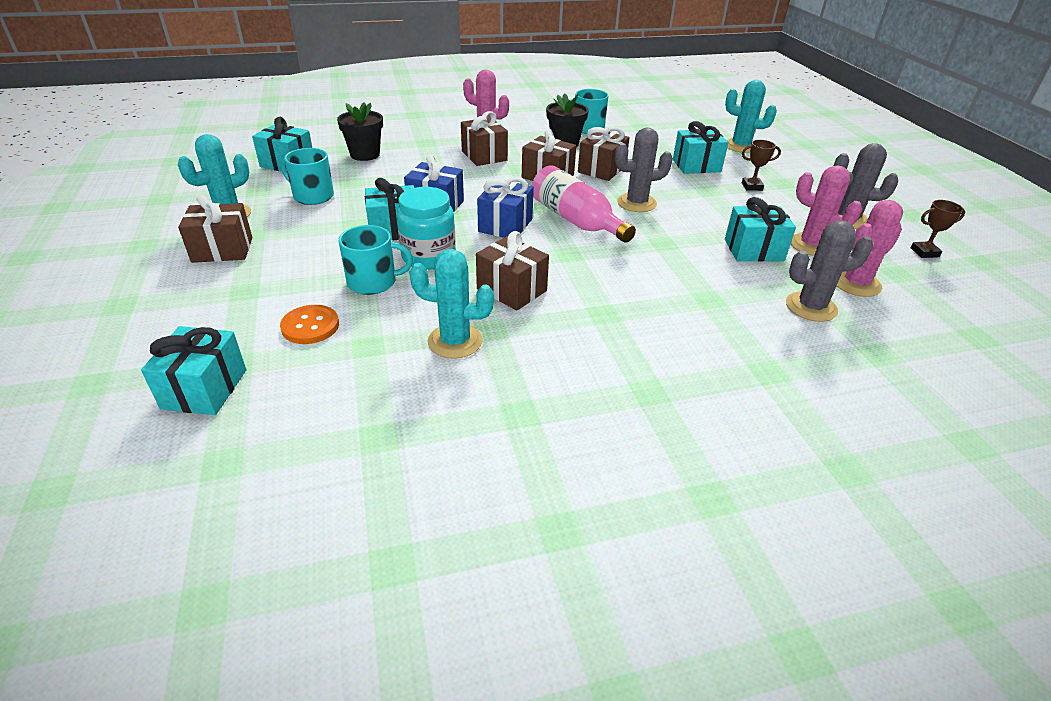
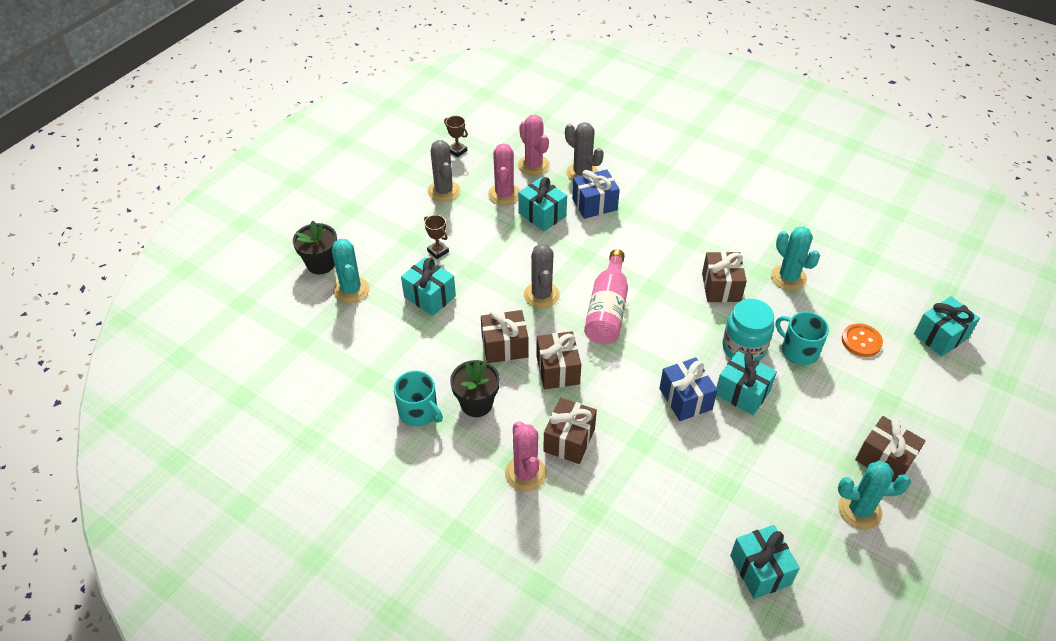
camera: 130 degrees left, 10 degrees up
turquoise mug [281,148,334,205] -> none
black flower pot [337,103,383,161] -> black flower pot moved to [293,221,337,274]
blue gift [477,177,534,238] -> blue gift moved to [572,169,620,219]
grey cactus [615,128,673,212] -> grey cactus turned 45 degrees clockwise [524,244,560,309]
pink cactus [837,200,903,297] -> pink cactus turned 45 degrees clockwise [518,115,550,176]

